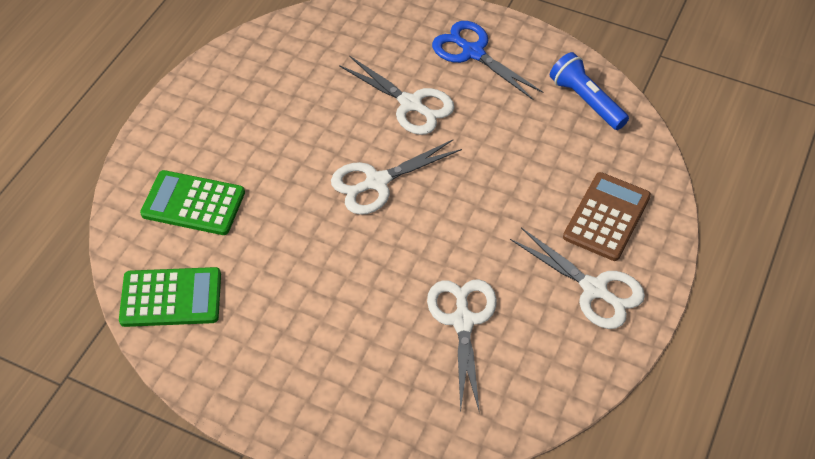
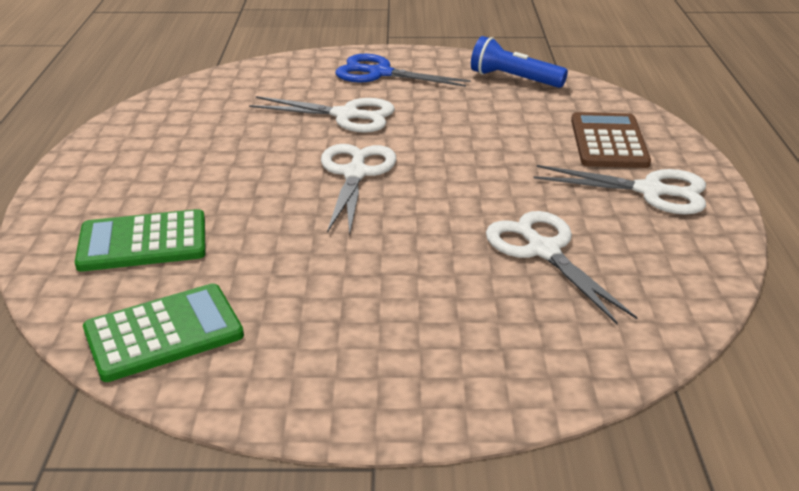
camera: 25 degrees left, 20 degrees down
white scissors [331,140,462,215] -> white scissors turned 150 degrees clockwise [321,144,396,235]

